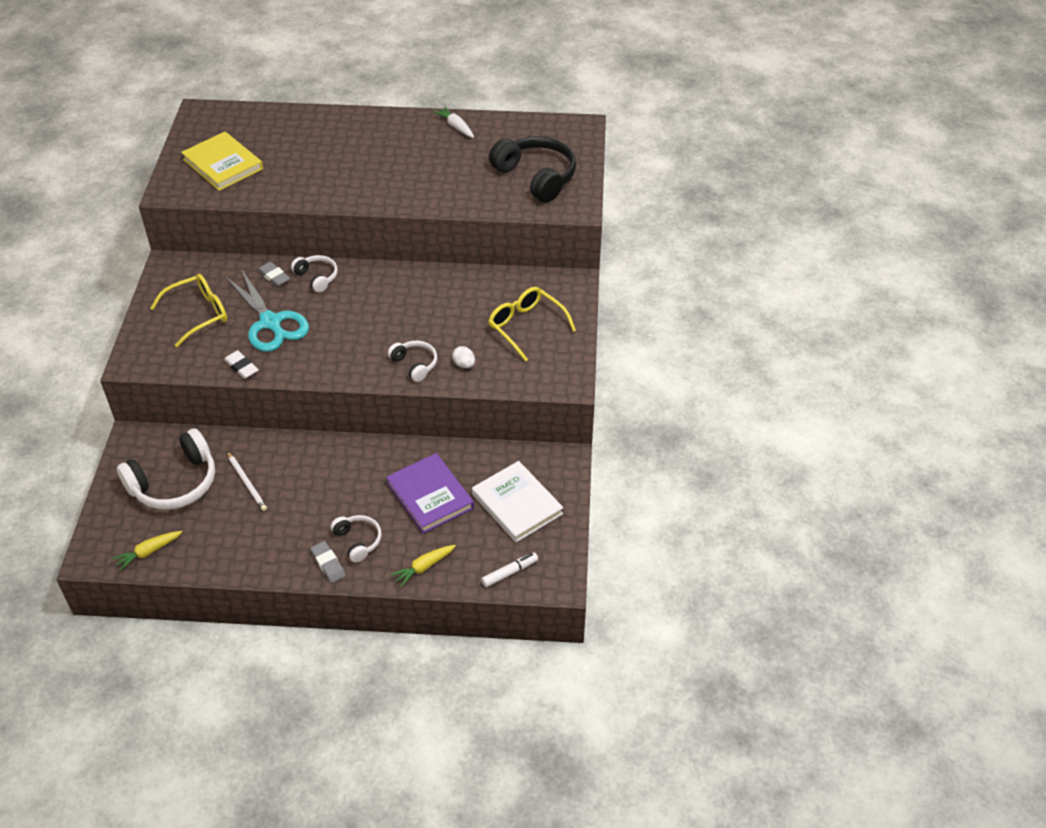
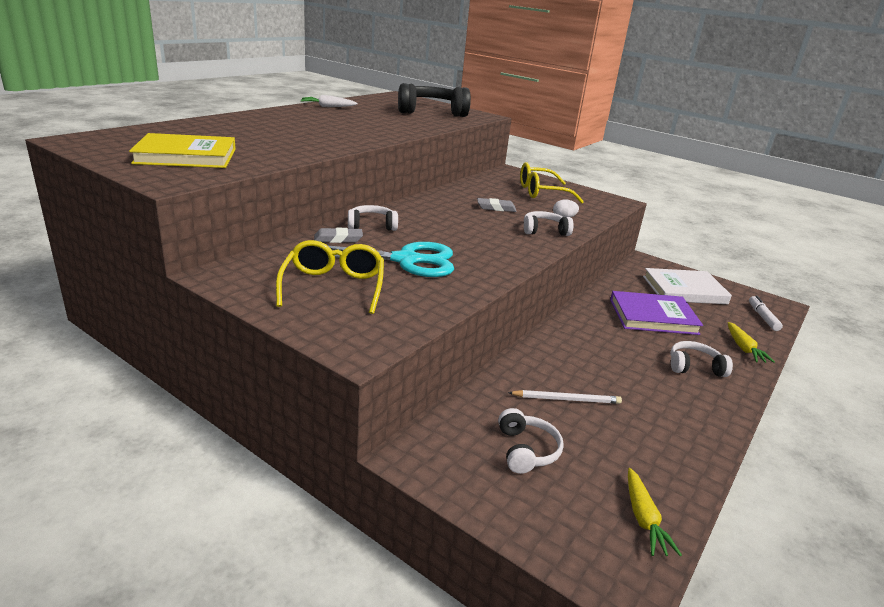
camera: 60 degrees left, 20 degrees down
white headphones [117,428,215,509] -> white headphones [498,408,564,474], size x0.53
white eraser [224,350,259,379] -> none
grey eraser [310,541,346,583] -> grey eraser moved to [477,198,517,212]

